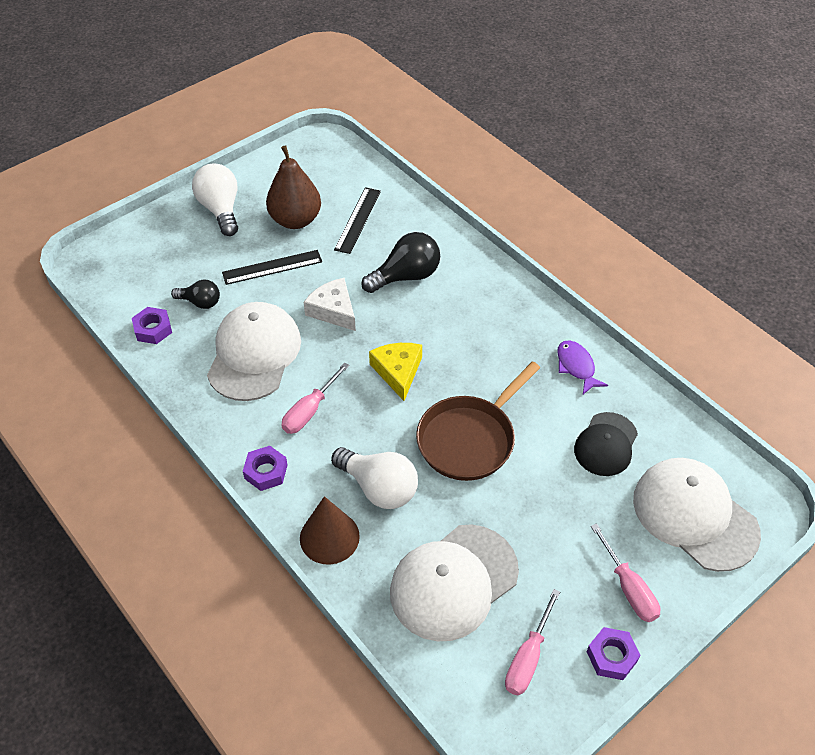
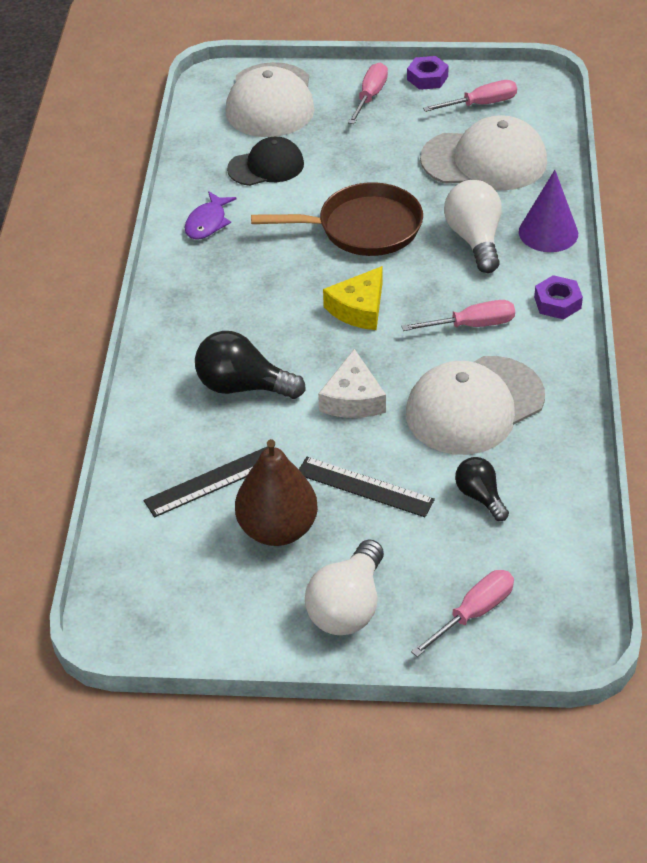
camera: 135 degrees left, 5 degrees down
purple nut [132,307,172,344] -> none
brown cone [300,496,360,565] -> purple cone [519,170,578,252]
none -> pink screwdriver [411,570,514,657]

